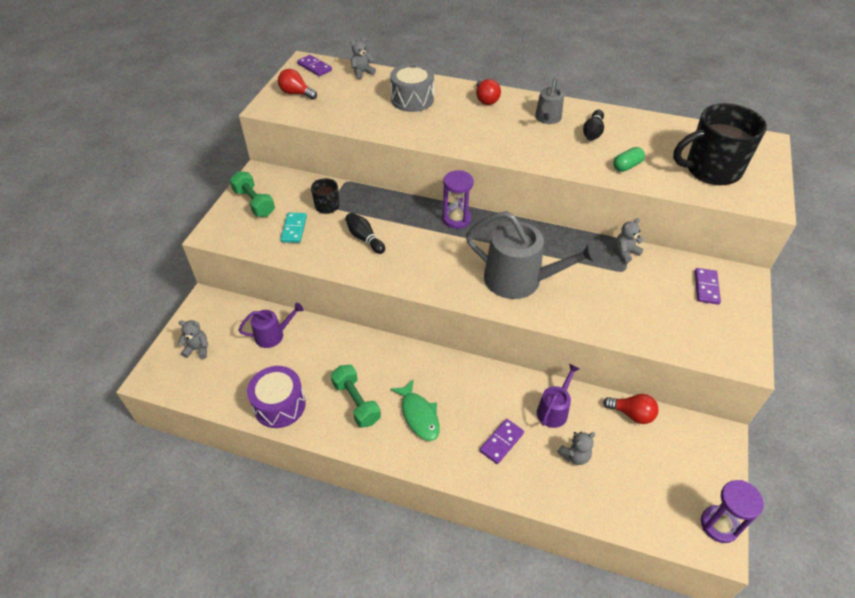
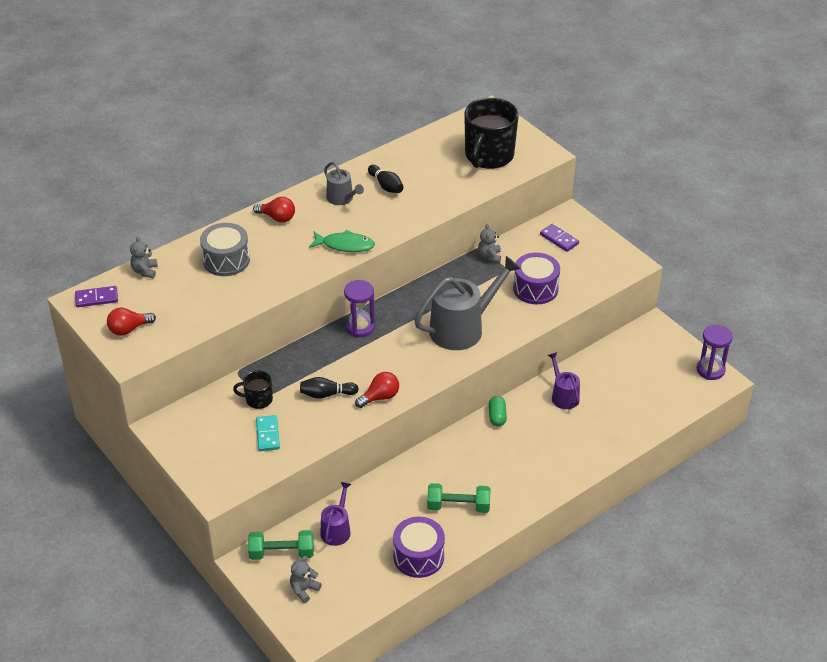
camera: 55 degrees left, 5 degrees down
green dumbbell [230,171,275,217] -> green dumbbell moved to [248,530,314,560]
turquoise domino [280,213,307,243] -> turquoise domino turned 45 degrees clockwise [256,415,280,451]
green fish [390,379,440,441] -> green fish moved to [309,230,375,252]
purple domino [480,419,524,464] -> none
grey teddy bear [557,431,595,465] -> none
red light bulb [603,394,659,424] -> red light bulb moved to [355,372,399,408]
green capsule [613,147,645,172] -> green capsule moved to [489,396,507,427]
none -> purple drum [513,252,560,304]

